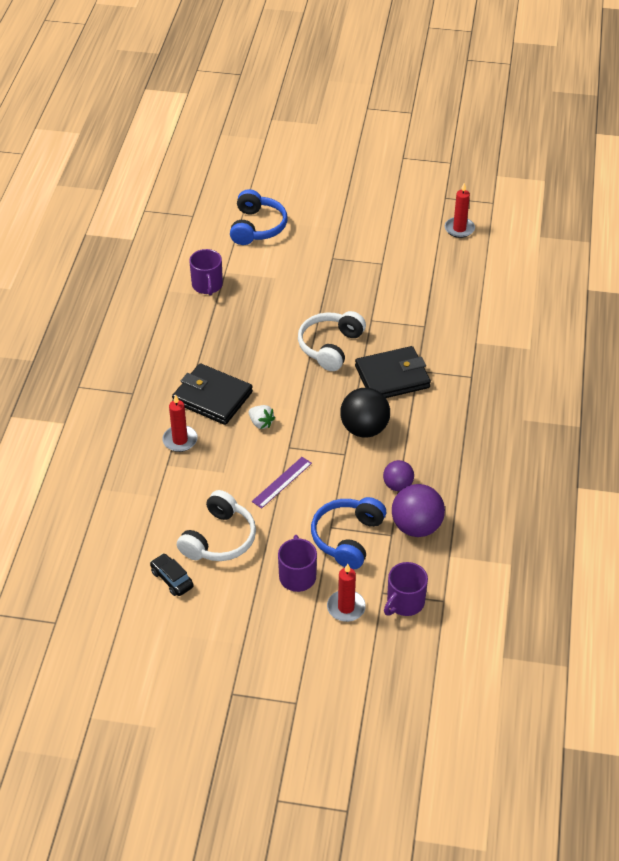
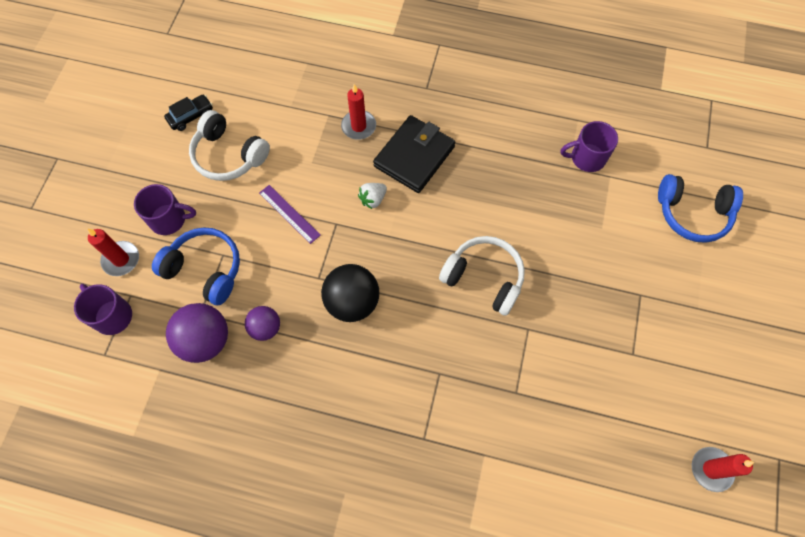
camera: 95 degrees right, 20 degrees up
black wallet [355,346,431,398] -> none

